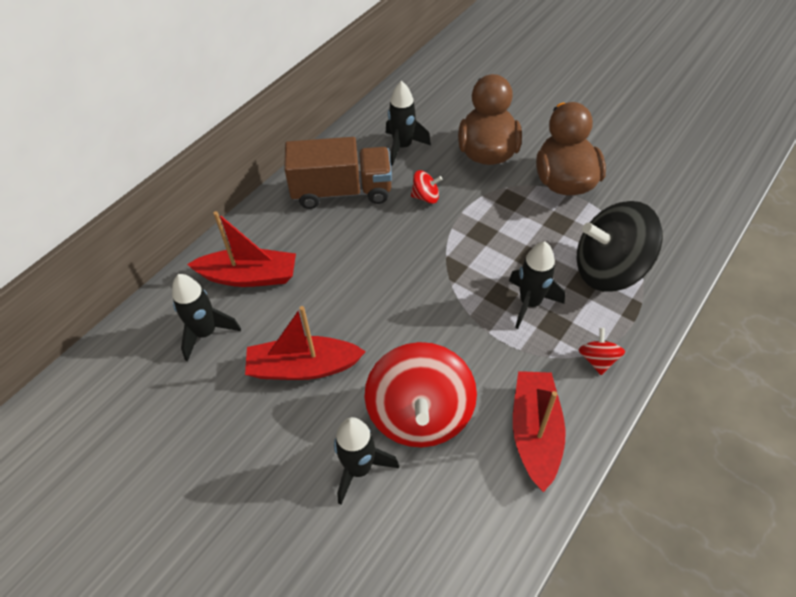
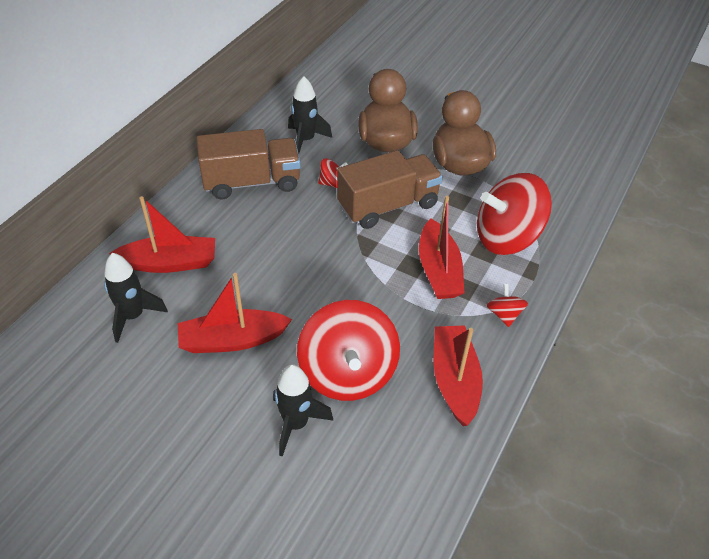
camera: 10 degrees left, 5 degrees down
black rocket [509,241,565,329] -> red boat [419,196,464,299]
black spinning top [577,201,663,292] -> red spinning top [477,173,552,255]
none -> brown truck [337,150,443,229]

